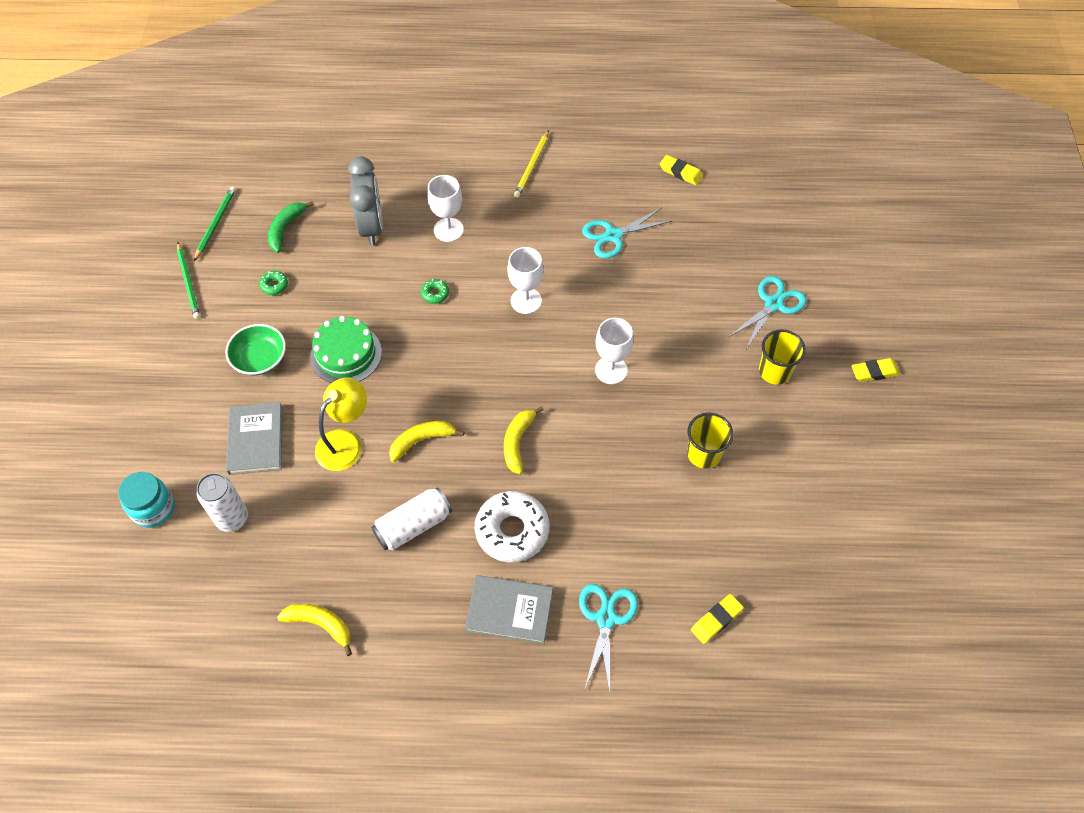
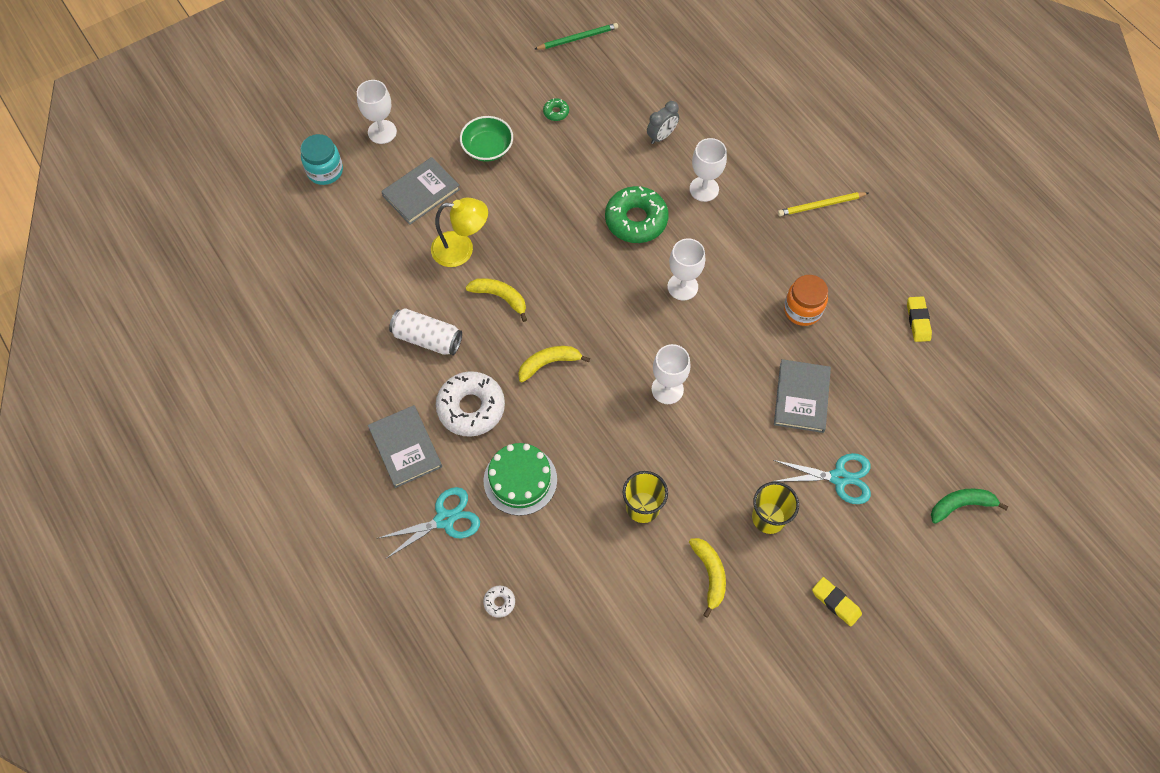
camera: 55 degrees right, 5 degrees up
green pencil [177,242,200,319] -> none
white can [197,473,248,532] -> none
green banana [268,201,314,253] -> green banana moved to [931,488,1008,524]
yellow banana [277,604,352,656] -> yellow banana moved to [689,538,726,618]
green cake [310,316,382,383] -> green cake moved to [484,443,557,516]
grey clock [348,157,383,245] -> grey clock [647,101,679,144], size x0.58
green donut [421,279,449,304] -> green donut [605,186,669,243], size x2.32
turquoise scissors [582,208,672,259] -> orange jar [784,275,828,326]
yellow eraser [691,594,744,644] -> white donut [483,586,515,618]
none -> white goblet [357,80,397,144]
none -> grey book [774,359,831,433]

